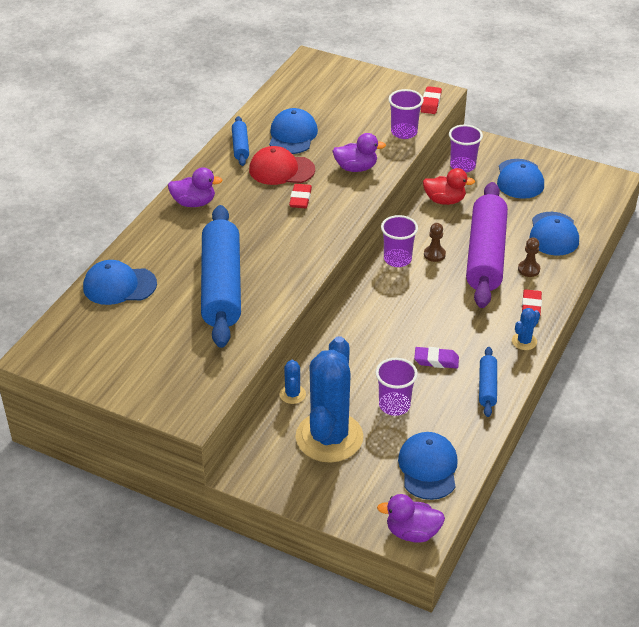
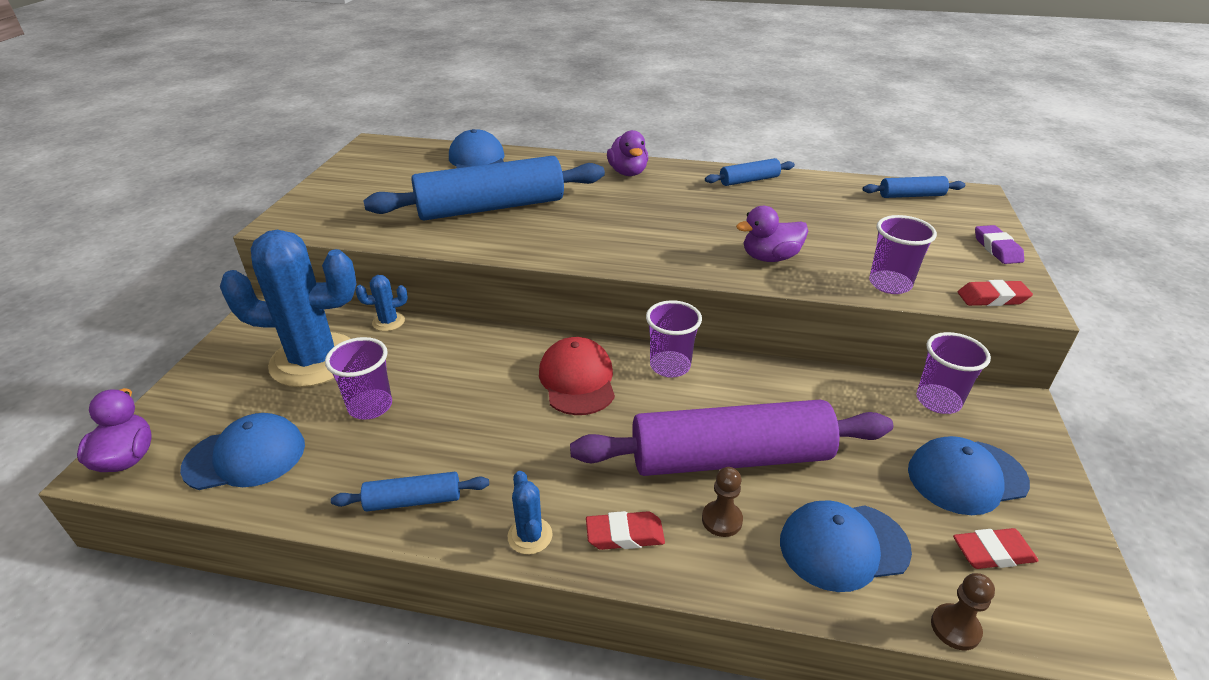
camera: 75 degrees right, 5 degrees down
red cap [249,146,315,185] -> red cap moved to [539,337,615,415]
blue cap [269,108,318,154] -> none
red eraser [289,184,312,208] -> red eraser moved to [953,528,1038,569]
purple duck [332,133,386,172] -> purple duck turned 90 degrees clockwise [736,206,808,262]
purple eraser [414,347,459,369] -> purple eraser moved to [975,225,1024,264]
red duck [423,168,475,205] -> none
brown pawn [424,223,446,262] -> brown pawn moved to [931,573,995,650]
blue cactus [512,308,540,350] -> blue cactus turned 45 degrees clockwise [508,471,552,555]
none -> blue rolling pin [863,176,965,198]

